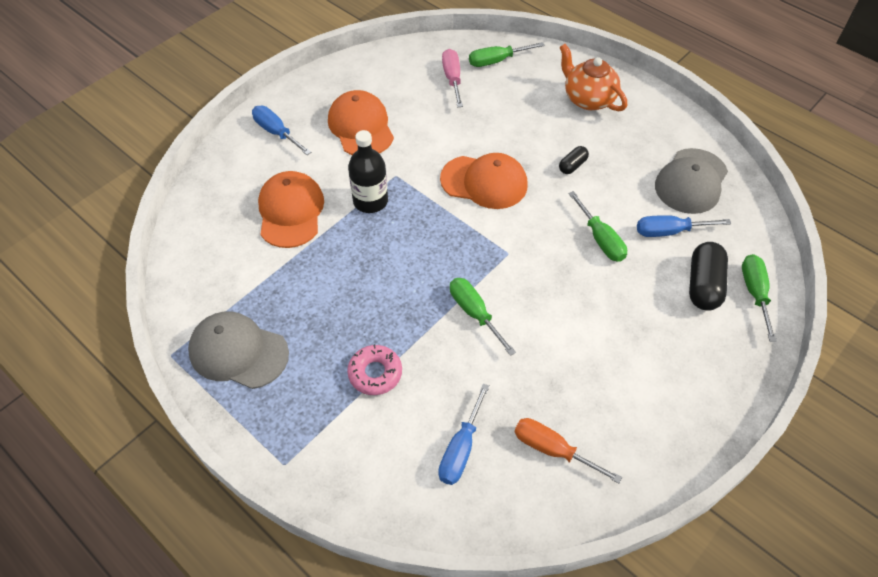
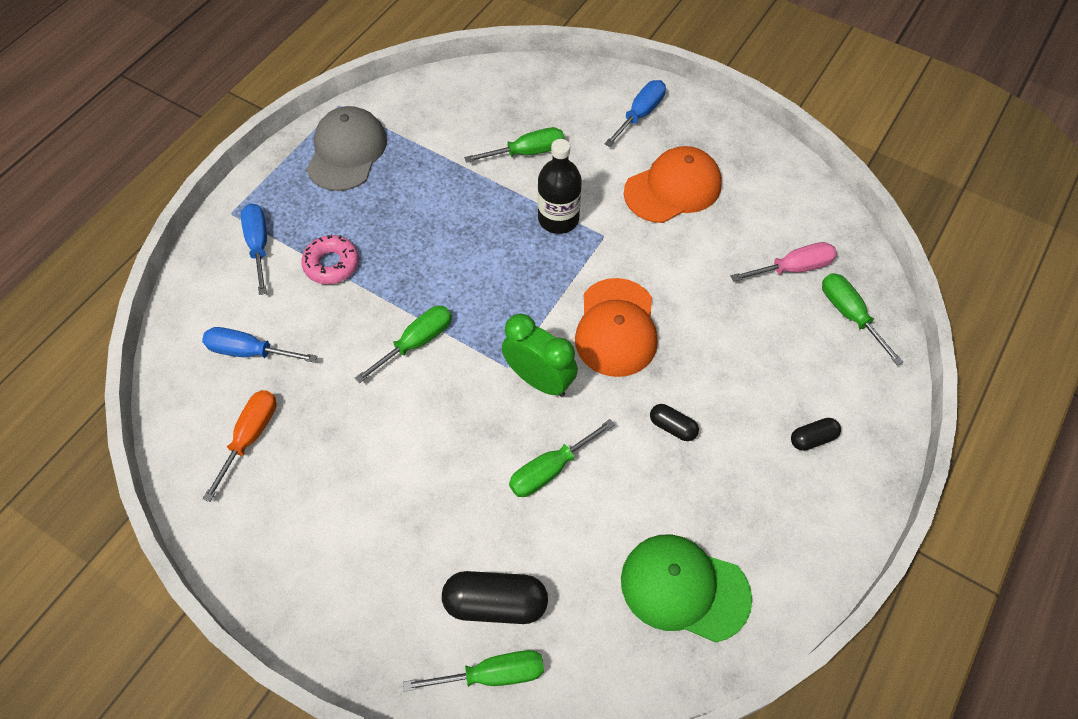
camera: 80 degrees right, 5 degrees up
orange cap [258,171,324,248] -> green screwdriver [464,127,564,163]
orange teapot [560,44,627,111] -> black capsule [791,418,841,451]
blue screwdriver [637,215,731,237] -> blue screwdriver moved to [241,204,267,295]
grey cap [655,148,728,214] -> green cap [621,534,752,643]
none -> green clock [502,314,578,397]

